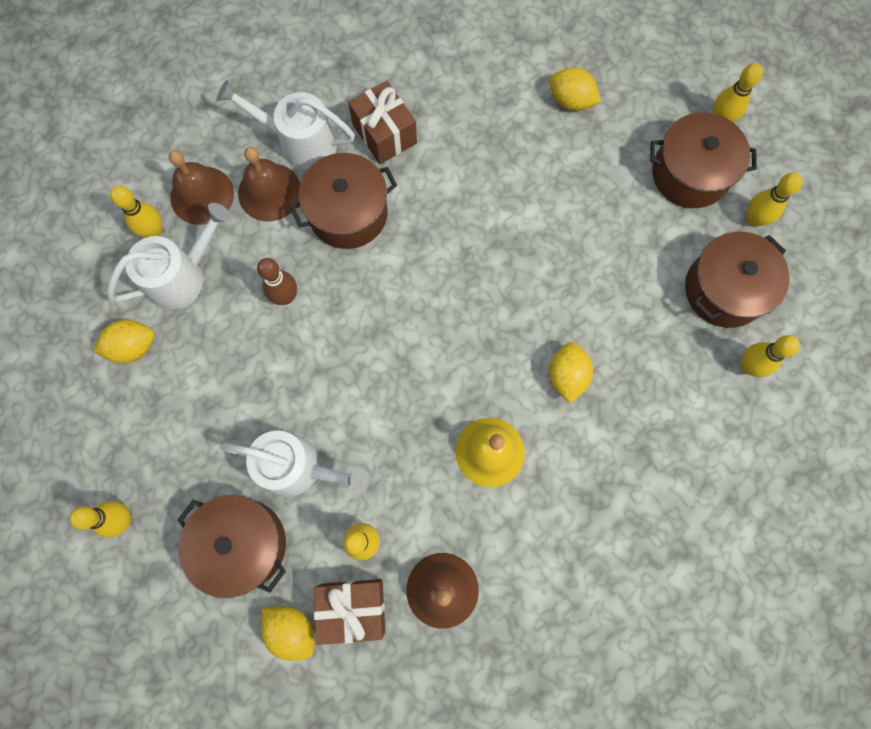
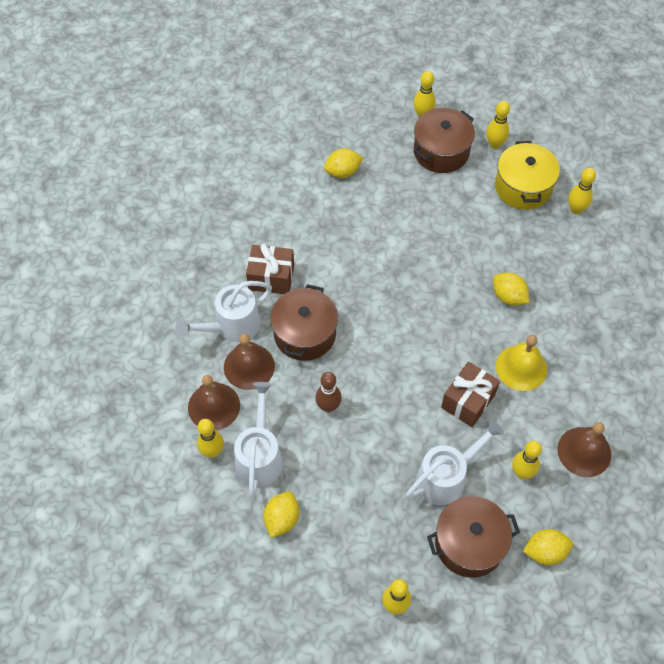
camera: 50 degrees left, 15 degrees down
brown gift [314,579,385,645] -> brown gift moved to [441,361,500,427]
brown pot [685,231,790,328] -> yellow pot [495,141,560,210]

